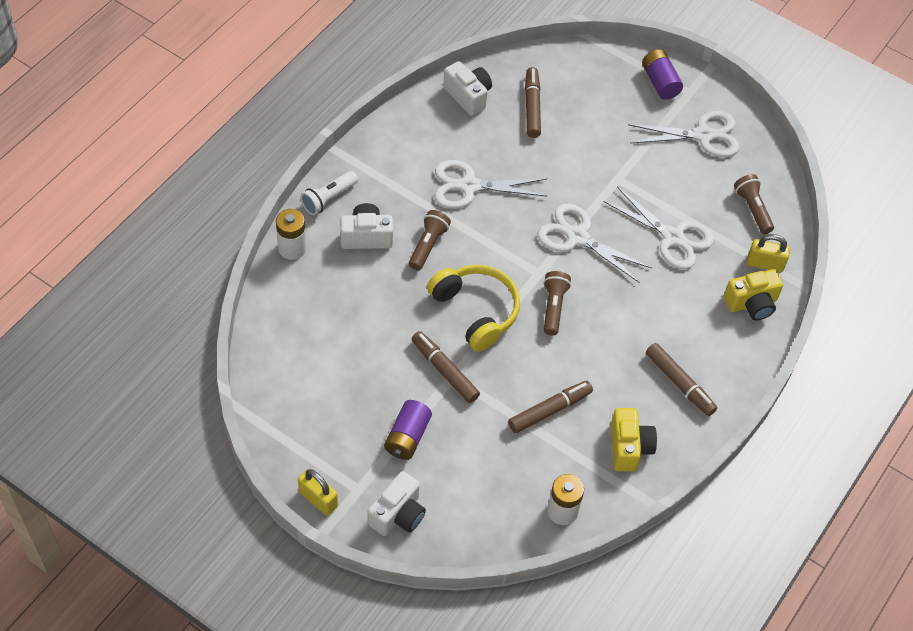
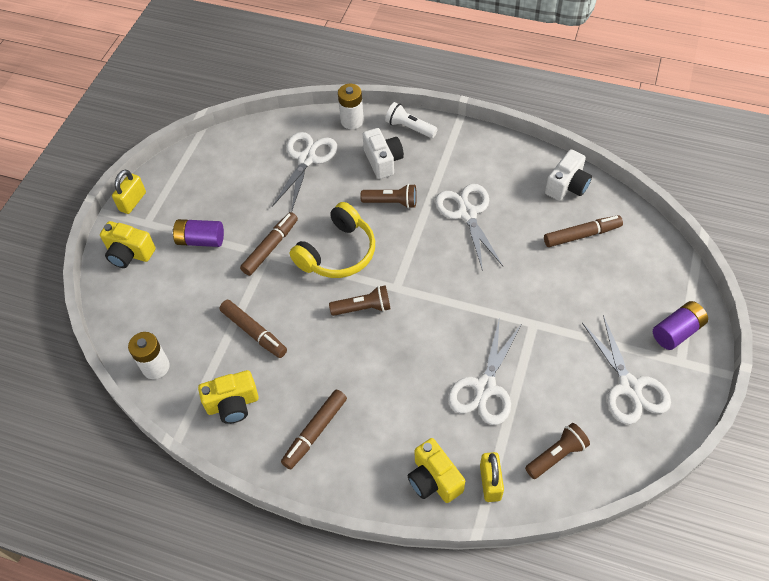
camera: 80 degrees right, 0 degrees up
white camera [368,471,426,536] -> yellow camera [100,221,156,268]
white scissors [537,204,652,283] -> white scissors moved to [272,132,337,212]

